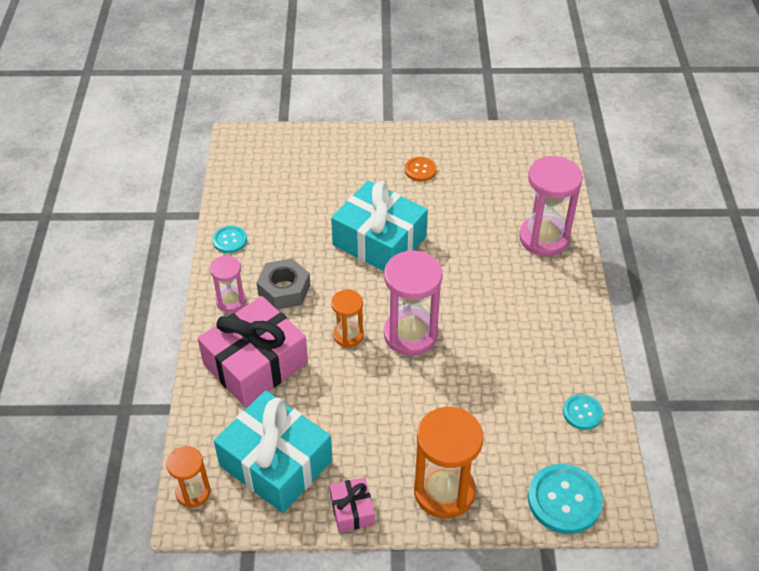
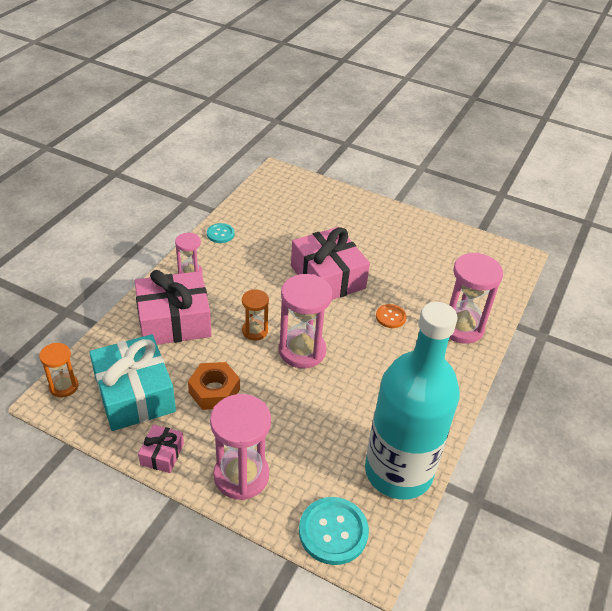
camera: 25 degrees right, 5 degrees down
grey nut [256,258,310,309] -> none
turquoise gift [331,181,428,271] -> pink gift [291,227,370,300]
orange button [405,157,437,181] -> orange button moved to [376,304,407,328]
orange hourglass [414,407,483,519] -> pink hourglass [210,394,271,500]
turquoise button [563,394,603,430] -> turquoise bottle [365,302,460,500]
none -> orange nut [188,362,240,410]

